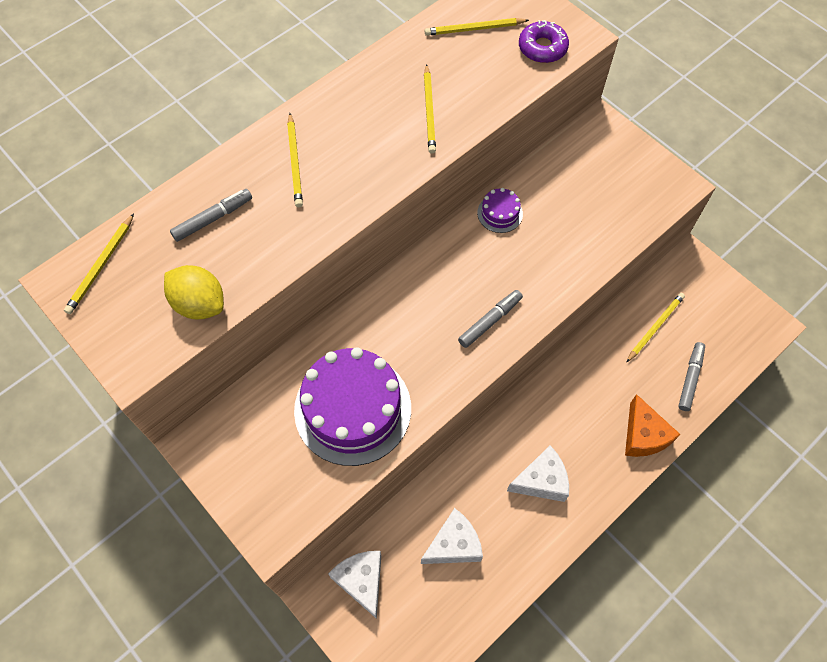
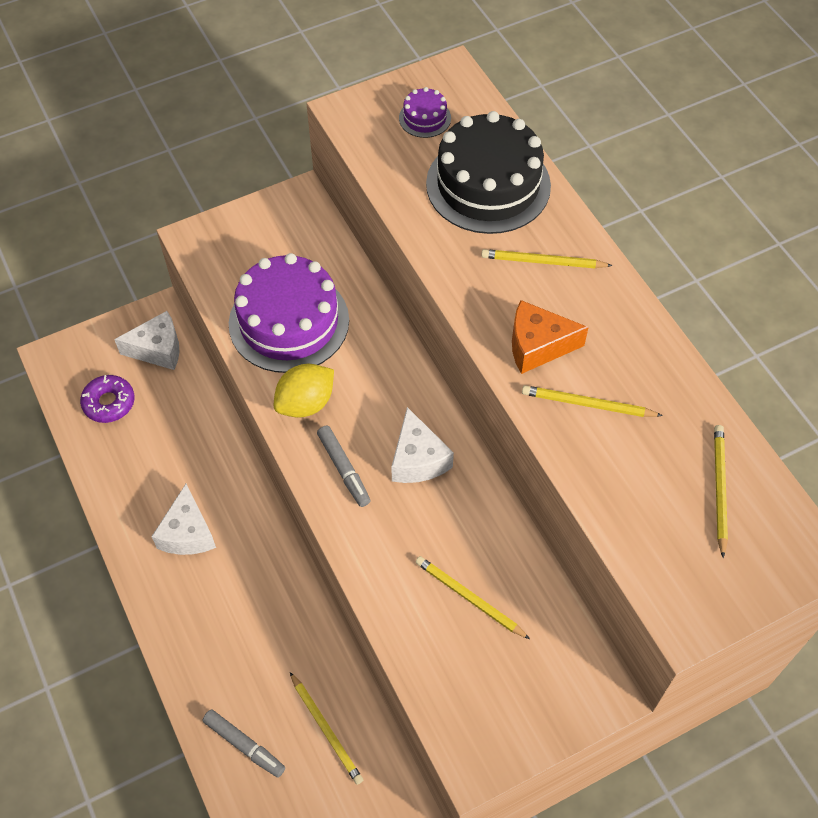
camera: 105 degrees right, 5 degrees down
yellow pencil [64,213,134,314] -> yellow pencil moved to [415,556,530,639]
yellow lemon [164,265,224,319] -> yellow lemon moved to [274,364,334,418]
grey marker [170,189,252,242] -> black cake [426,111,551,234]
white cheese [421,508,483,564] -> white cheese moved to [391,407,454,483]
purple cake [477,188,523,233] -> purple cake moved to [399,87,451,138]
purple donut [519,20,569,63] -> purple donut moved to [80,375,135,423]
orange cheese [625,394,681,457] -> orange cheese moved to [512,300,589,374]

